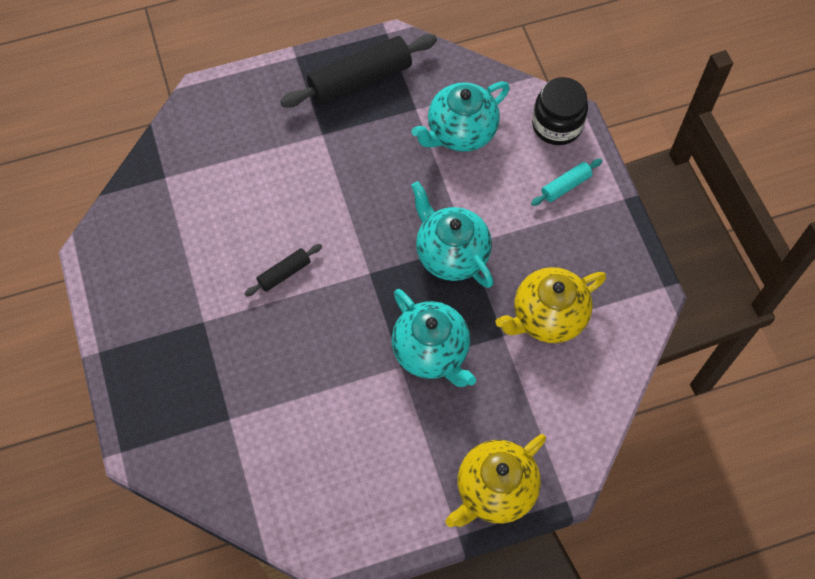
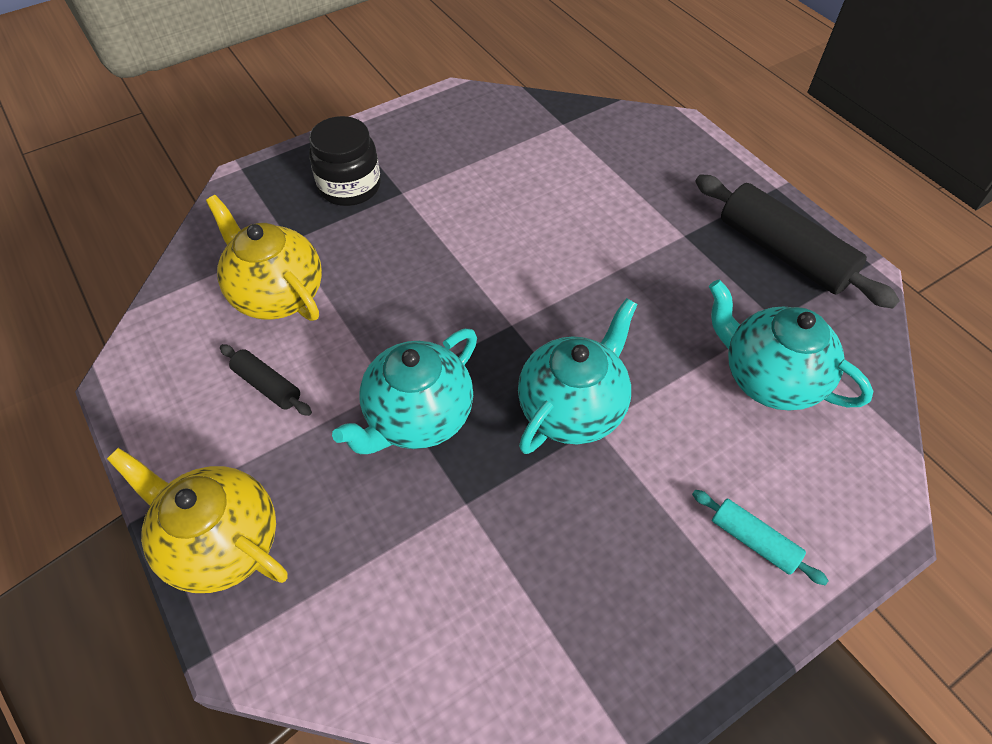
camera: 75 degrees right, 10 degrees down
black rolling pin [244,244,322,297] -> black rolling pin moved to [220,344,312,416]
yellow teapot [496,267,606,343] -> yellow teapot moved to [206,195,322,321]
black jar [532,77,588,145] -> black jar moved to [309,116,381,206]

